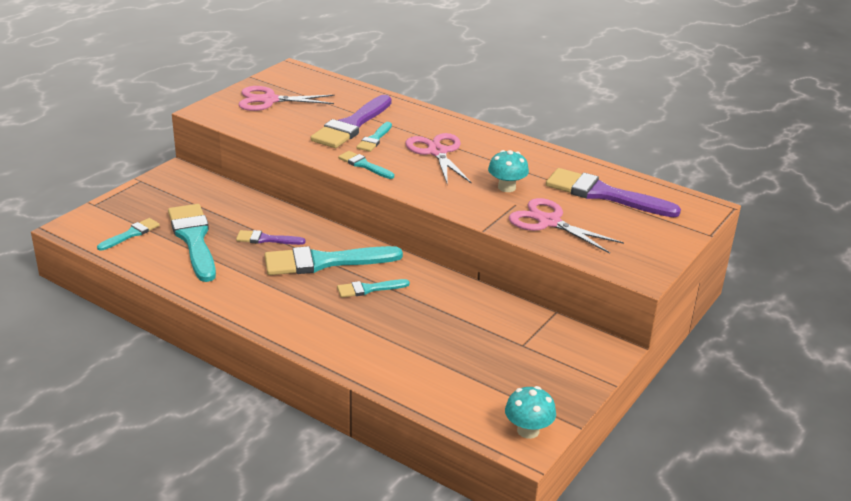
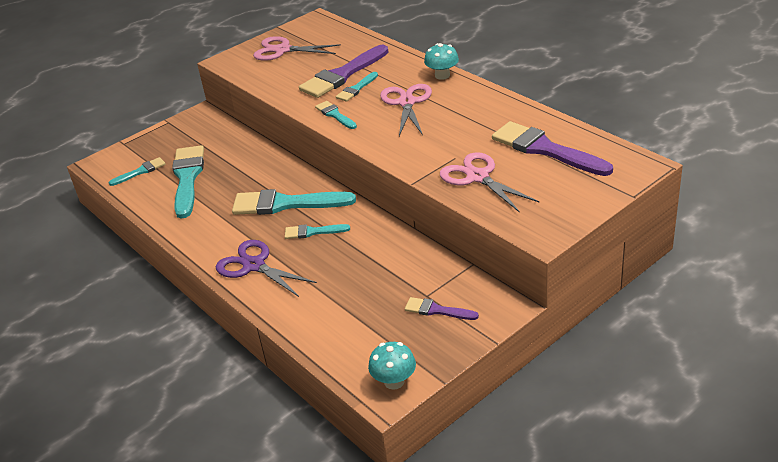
camera: 20 degrees right, 5 degrees up
purple brush [236,230,306,245] -> purple brush moved to [405,297,479,320]
turquoise mushroom [488,150,529,192] -> turquoise mushroom moved to [424,43,459,80]
none -> purple scissors [216,240,317,297]

